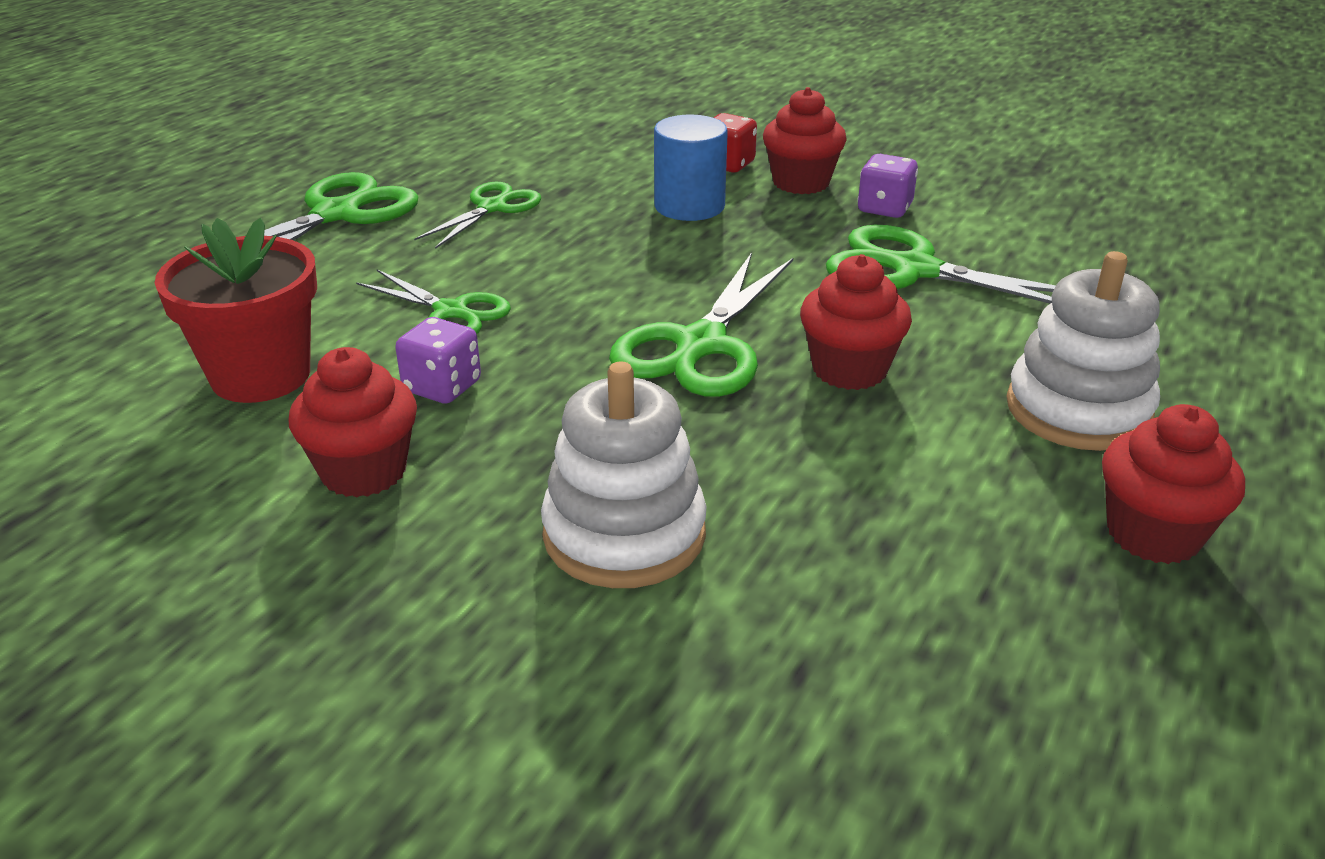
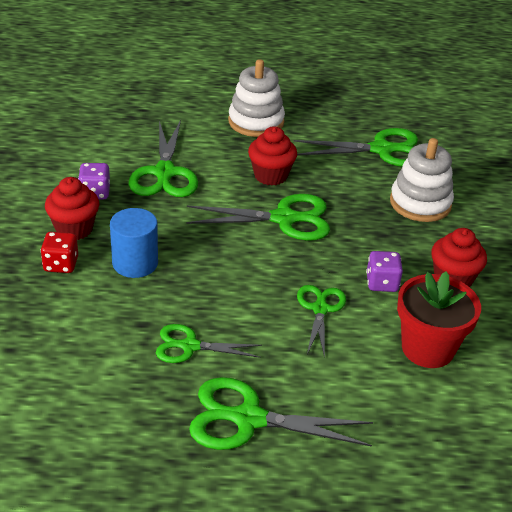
camera: 120 degrees left, 5 degrees up
red cupcake [1102,404,1245,564] -> none
none -> green scissors [294,128,418,167]

